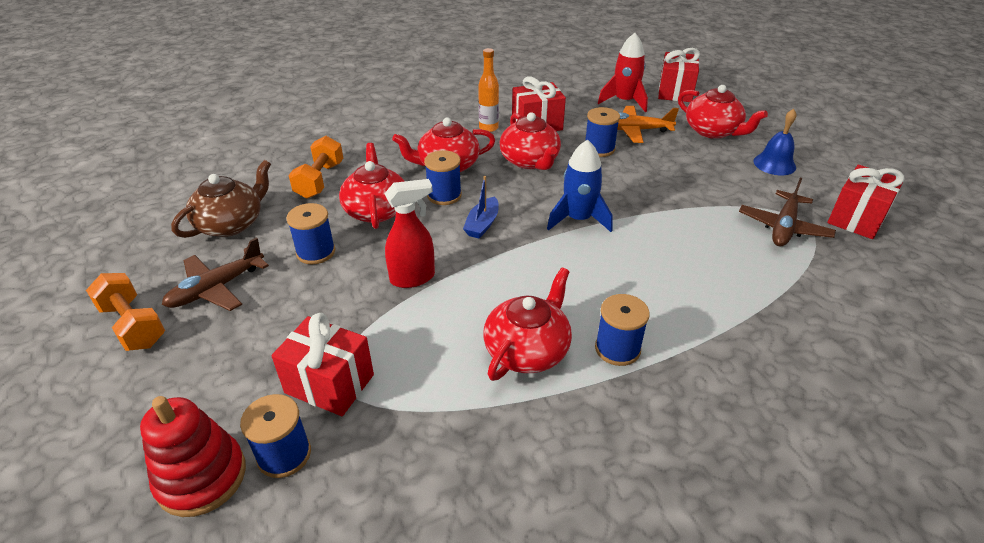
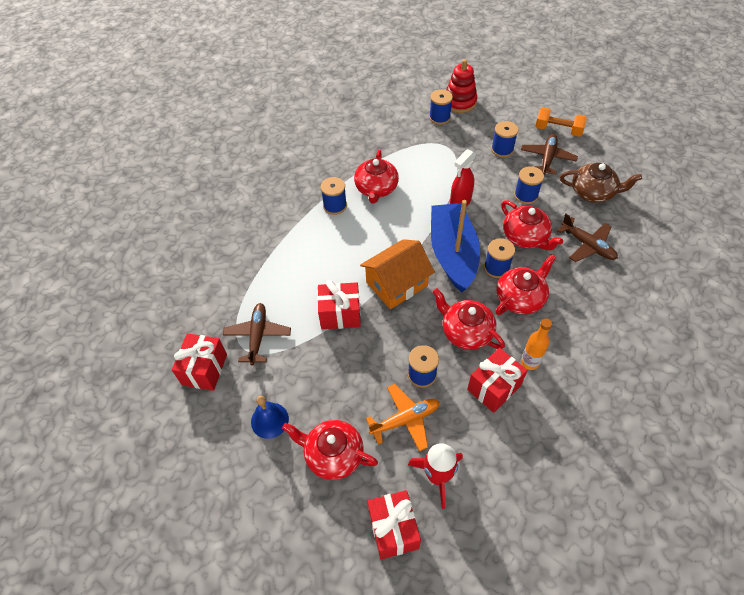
camera: 155 degrees right, 15 degrees up
brown teapot [171,160,271,238] -> brown teapot turned 90 degrees counterclockwise [560,163,642,203]
red gift [271,313,374,416] -> red gift moved to [317,280,361,329]
orange dumbbell [288,136,343,199] -> brown plane [557,214,618,262]
blue boat [463,176,499,239] -> blue boat [431,200,480,292], size x2.44
blue rocket [547,139,612,232] -> orange house [360,239,435,309]
none -> blue spool [491,121,518,157]

